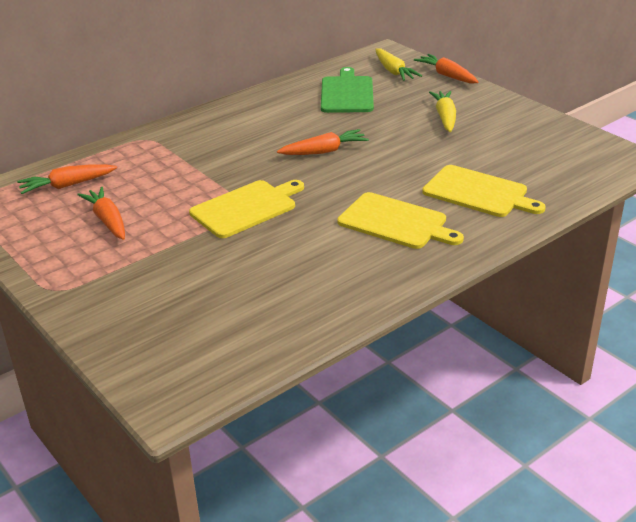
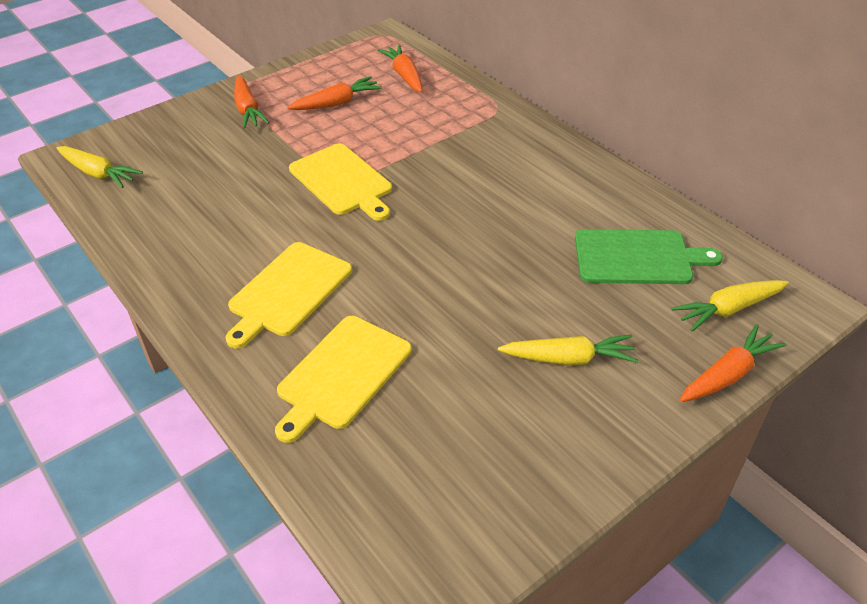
camera: 90 degrees right, 10 degrees up
orange carrot [277,129,369,155] -> orange carrot moved to [234,75,270,129]
none -> yellow carrot [56,146,143,188]

